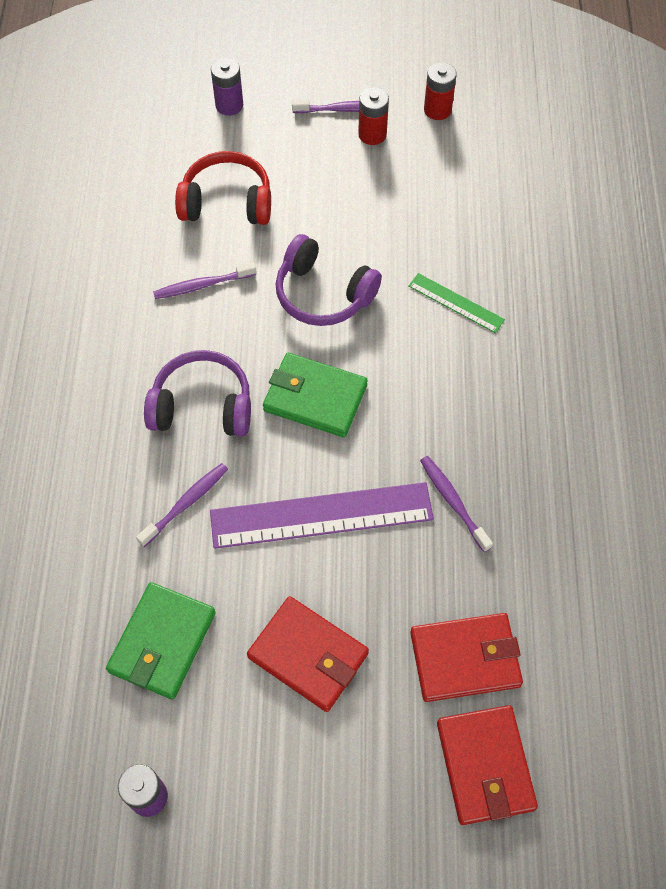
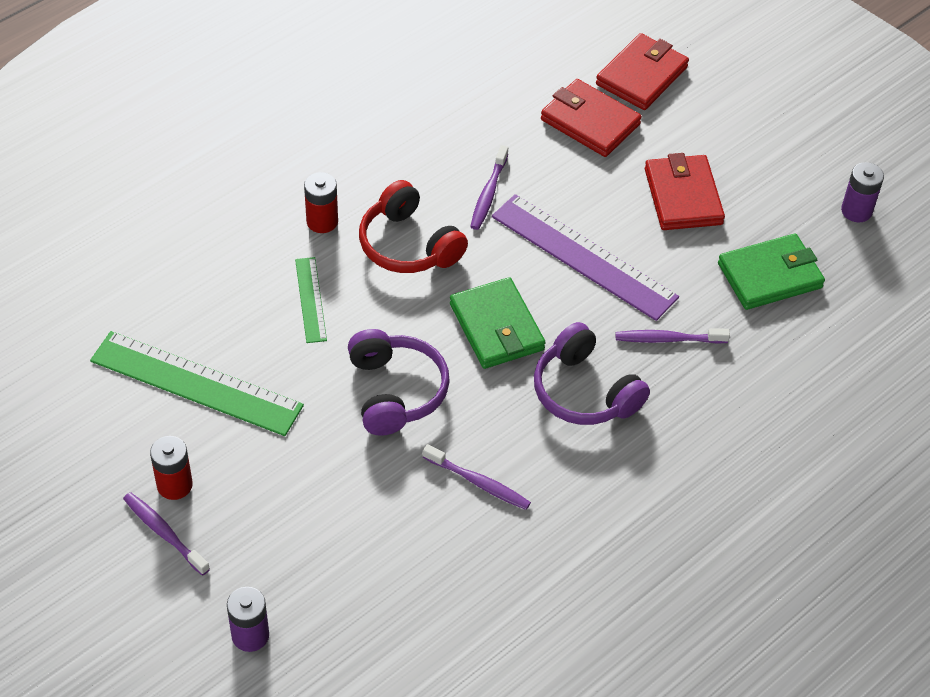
camera: 135 degrees left, 10 degrees down
red headphones [175,151,271,225] -> red headphones moved to [359,180,468,273]
red battery [424,62,457,120] -> red battery moved to [304,172,338,233]
none -> green ruler [90,331,304,436]

